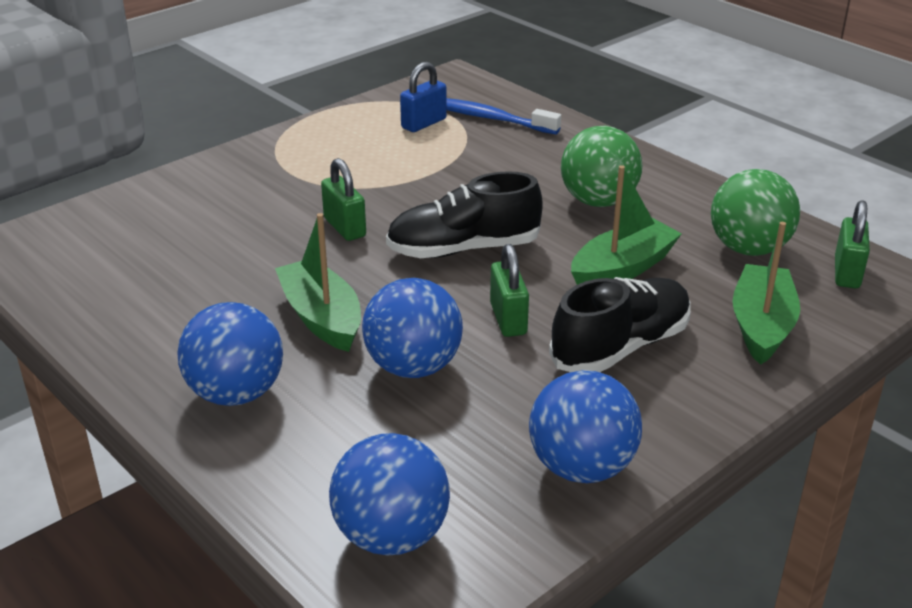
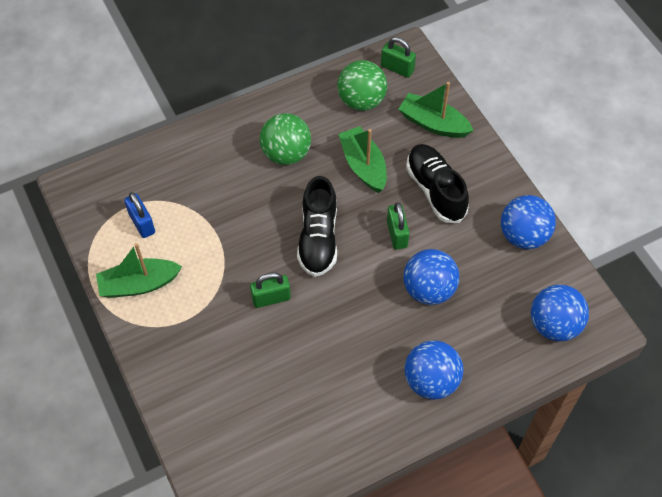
camera: 75 degrees left, 25 degrees up
green boat [275,213,361,352] -> green boat moved to [96,243,182,298]
blue toothbrush [446,98,561,134] -> none
green padlock [490,244,529,337] -> green padlock turned 75 degrees clockwise [387,203,410,250]

